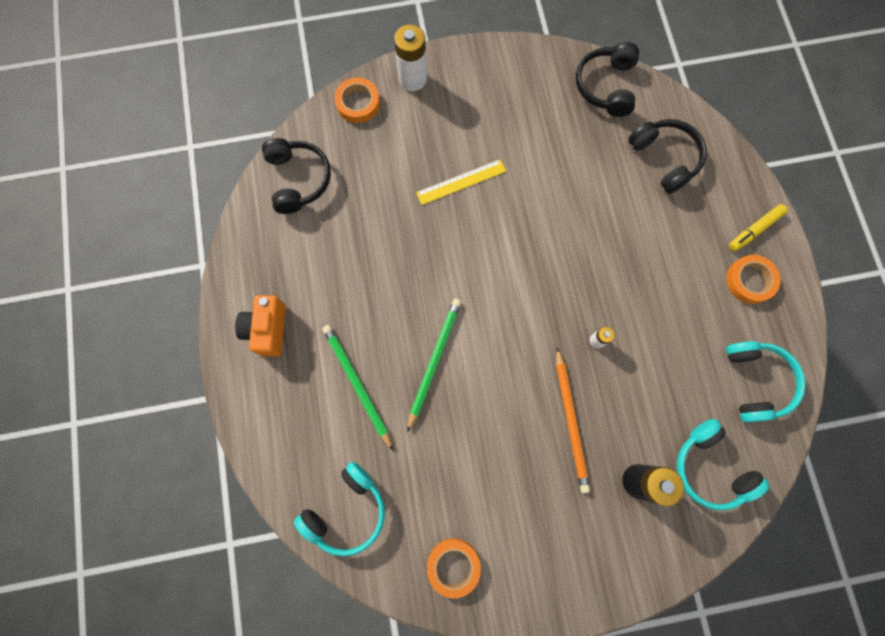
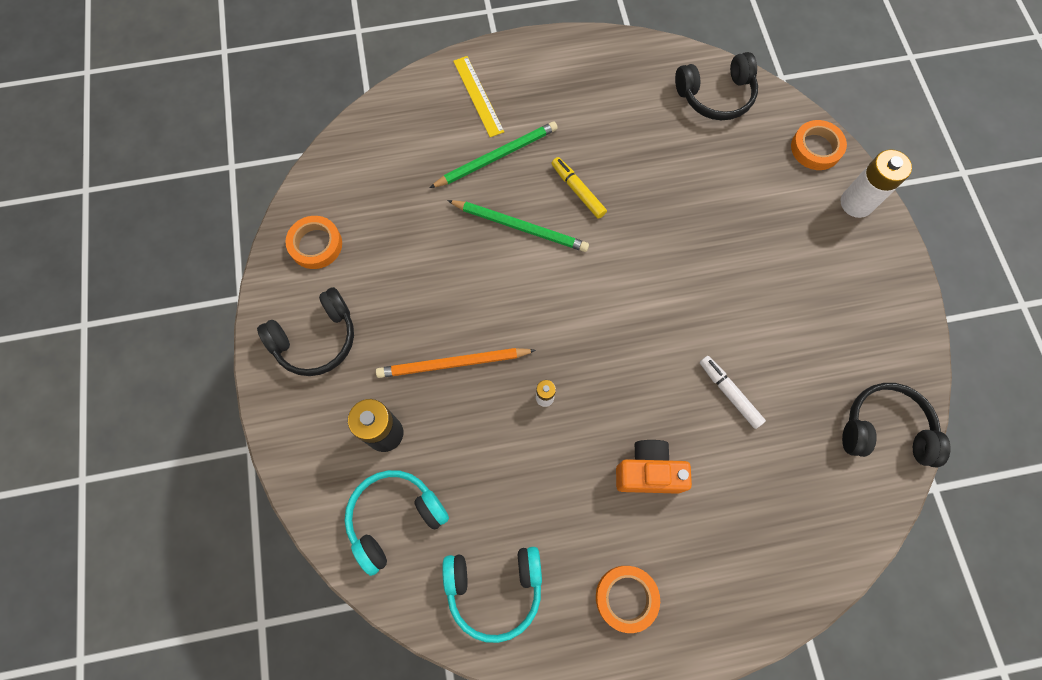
camera: 90 degrees right, 5 degrees down
orange camera [235,295,286,357] -> orange camera moved to [616,440,692,494]
turquoise headphones [294,462,385,556] -> none
yellow ruler [416,159,506,205] -> yellow ruler moved to [453,56,504,137]
black headphones [628,119,707,194] -> black headphones moved to [257,287,354,376]
yellow marker [729,204,788,251] -> yellow marker moved to [551,157,607,219]
none -> white marker [700,356,766,429]

